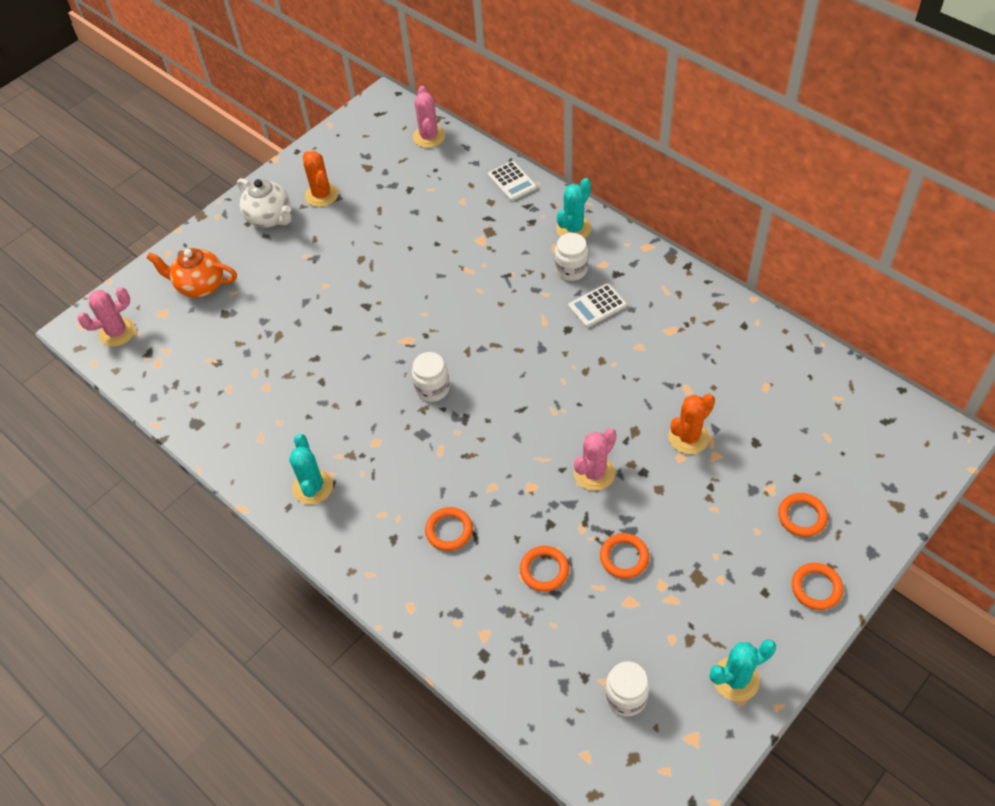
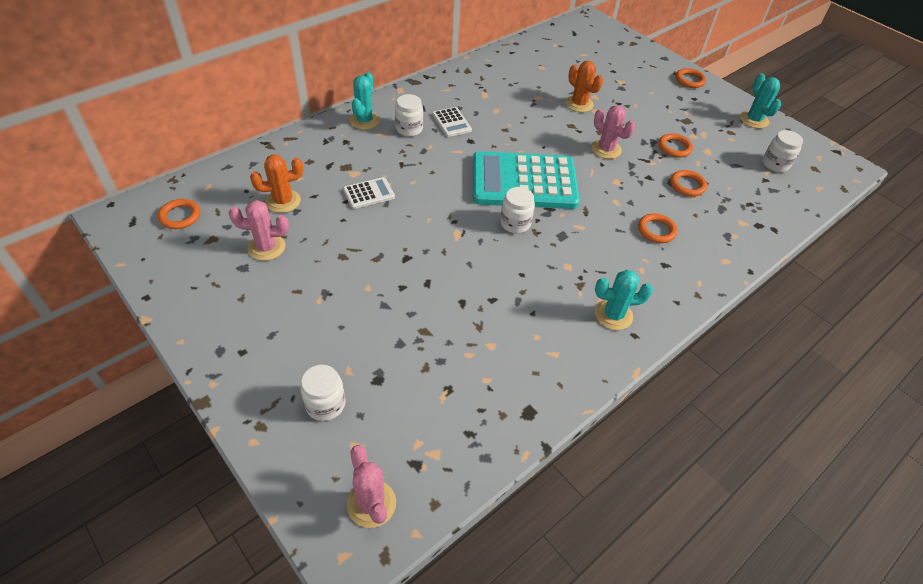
camera: 90 degrees left, 5 degrees down
orange teapot [147,248,237,298] -> white jar [300,365,345,421]
white teapot [237,178,292,228] -> none
orange cactus [303,151,339,207] -> orange cactus moved to [250,154,303,213]
pink cactus [413,86,445,148] -> pink cactus moved to [229,200,289,261]
white calculator [488,161,537,201] -> white calculator moved to [343,177,395,209]
turquoise cactus [556,178,592,238] -> turquoise cactus turned 60 degrees clockwise [350,72,380,130]
orange ring [778,493,828,537] -> orange ring moved to [158,199,201,229]
none -> turquoise calculator [473,151,580,209]

